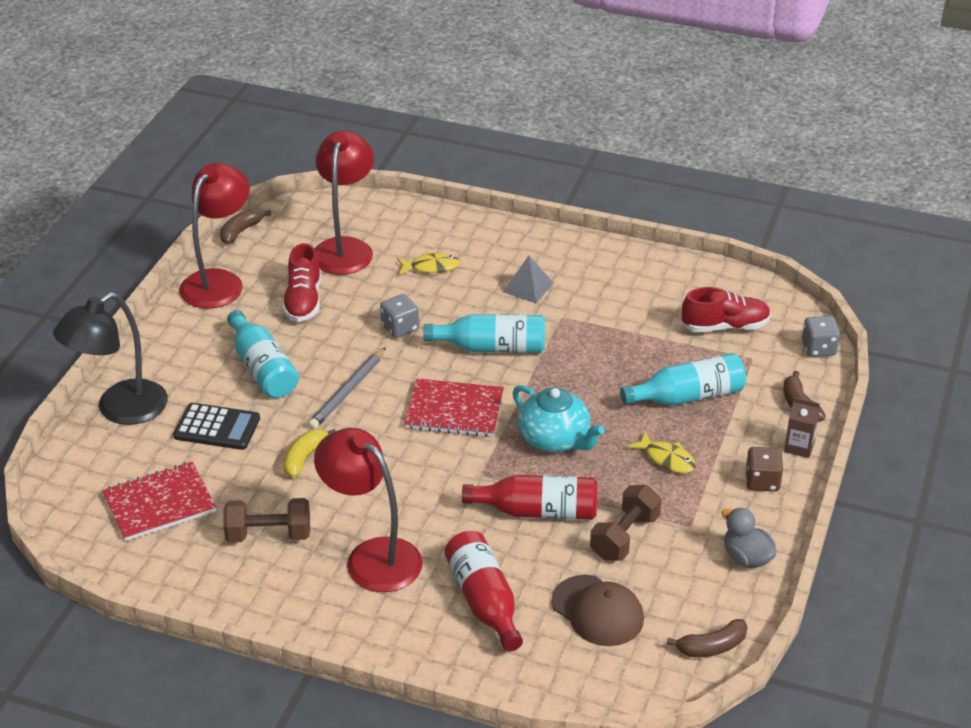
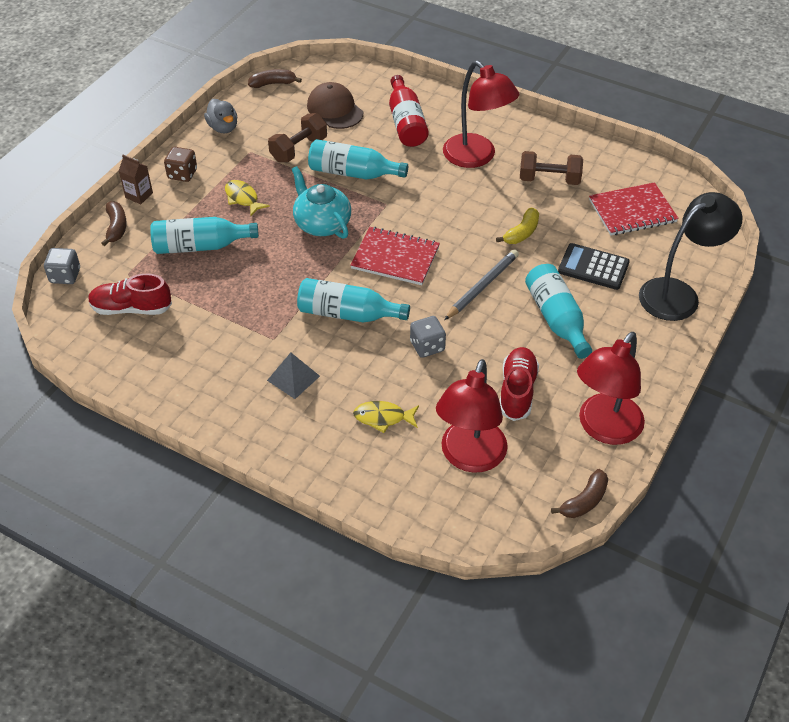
camera: 170 degrees left, 10 degrees up
red bottle [462,475,597,520] -> turquoise bottle [308,139,408,179]

